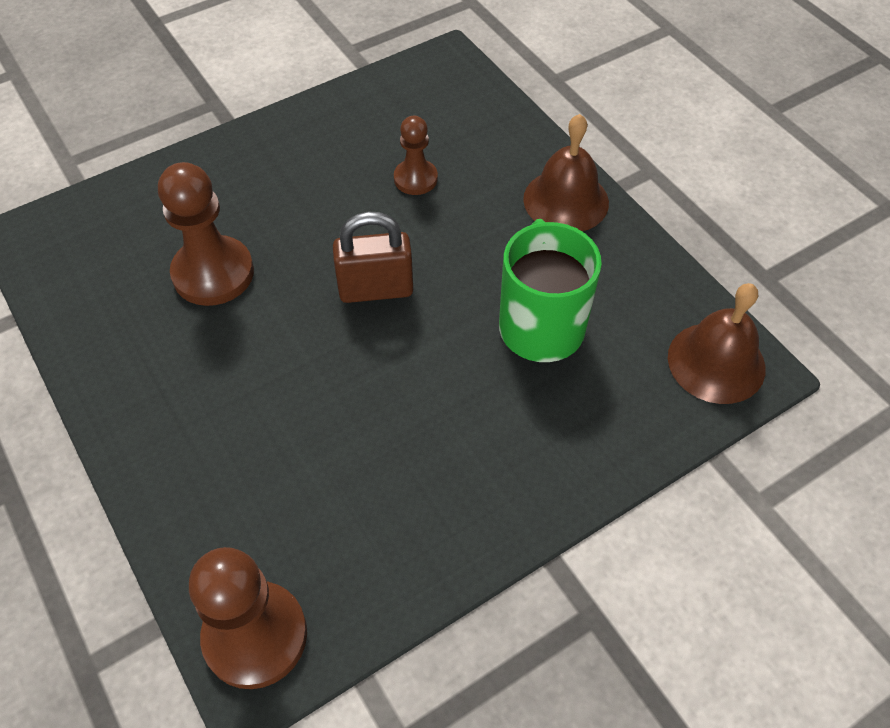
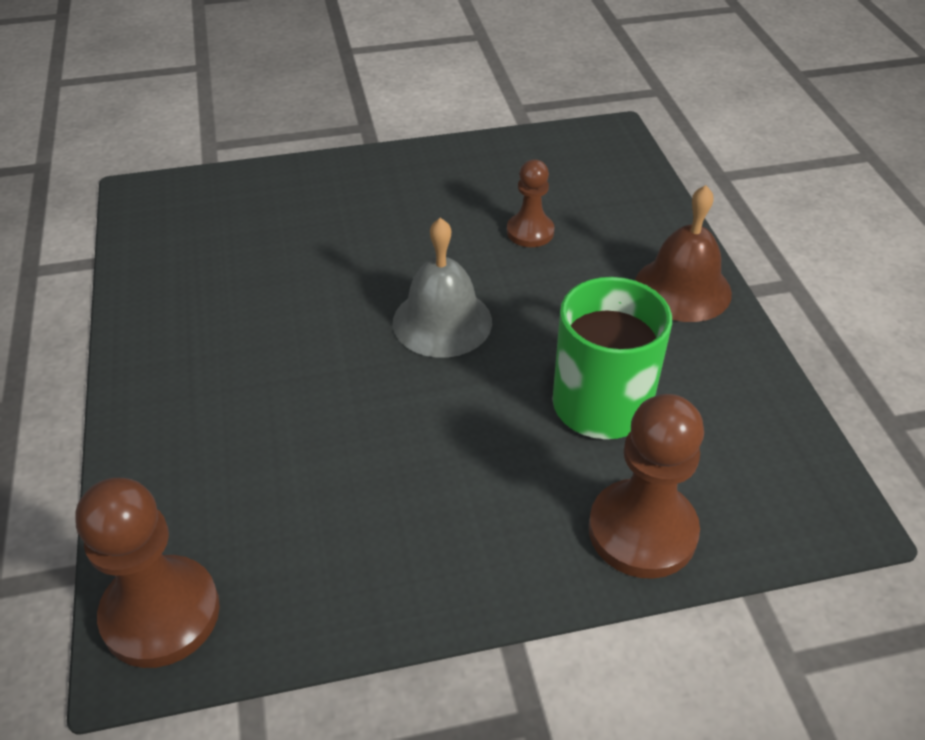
camera: 20 degrees right, 10 degrees down
brown pawn [158,162,254,306] -> brown pawn moved to [589,394,704,579]
brown padlock [333,212,413,303] -> grey bell [393,218,492,358]
brown bell [668,283,766,404] -> none

